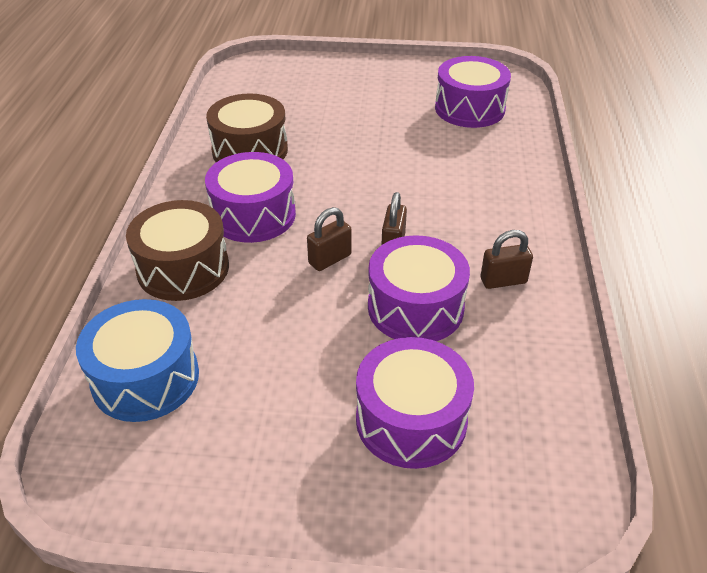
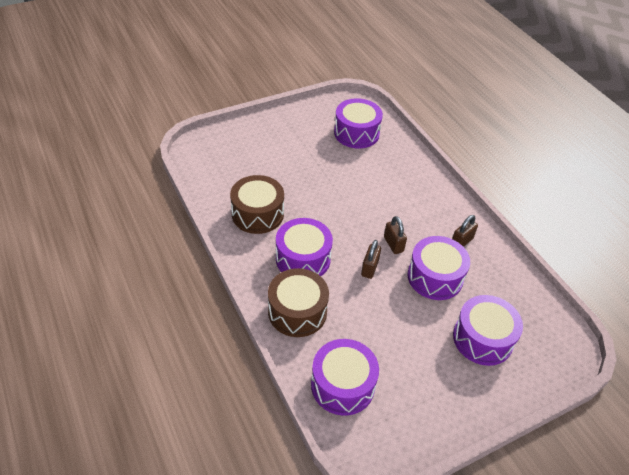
camera: 35 degrees left, 5 degrees up
blue drum [76,299,199,422] -> purple drum [311,339,379,416]

